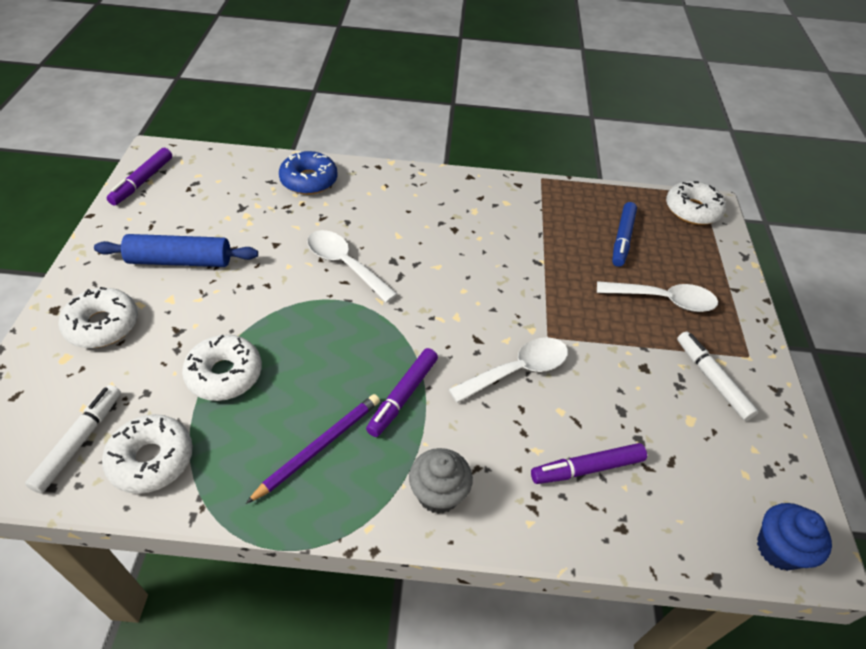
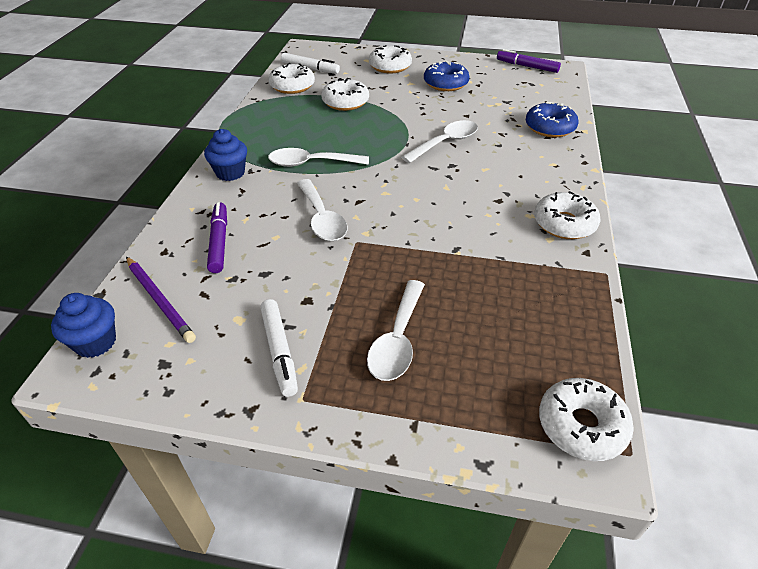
camera: 100 degrees right, 5 degrees down
blue rolling pin [94,234,258,267] -> blue donut [424,61,470,91]
purple pencil [246,394,380,504] -> purple pencil moved to [126,257,196,343]
purple marker [366,348,438,437] -> white spoon [268,148,369,167]
grey cupcake [409,448,473,514] -> blue cupcake [204,129,247,181]
blue marker [612,202,637,267] -> none
white marker [677,331,758,421] -> white marker turned 90 degrees clockwise [260,299,298,397]
none -> white donut [534,191,600,239]

